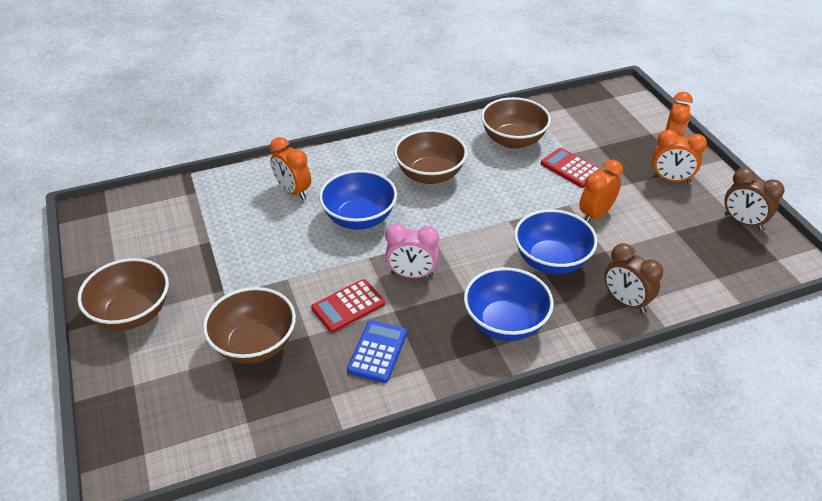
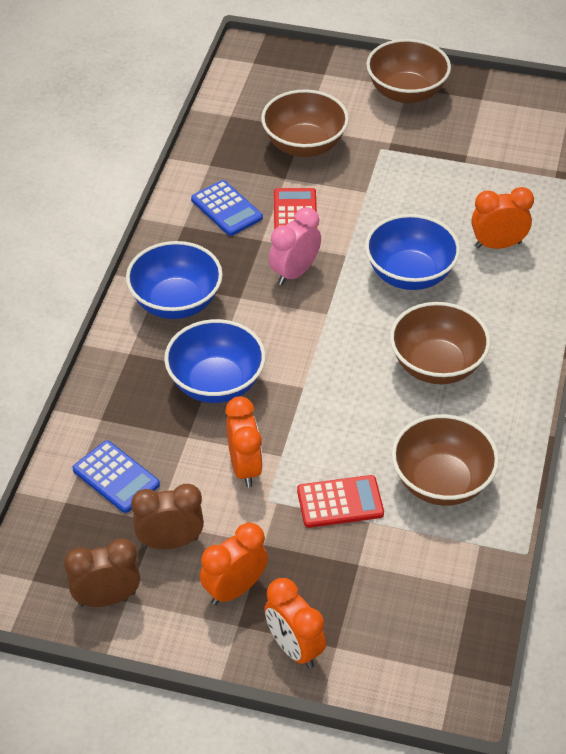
camera: 125 degrees right, 5 degrees up
brown clock [604,243,663,313] -> brown clock moved to [131,484,204,549]
none -> blue calculator [73,440,160,513]

